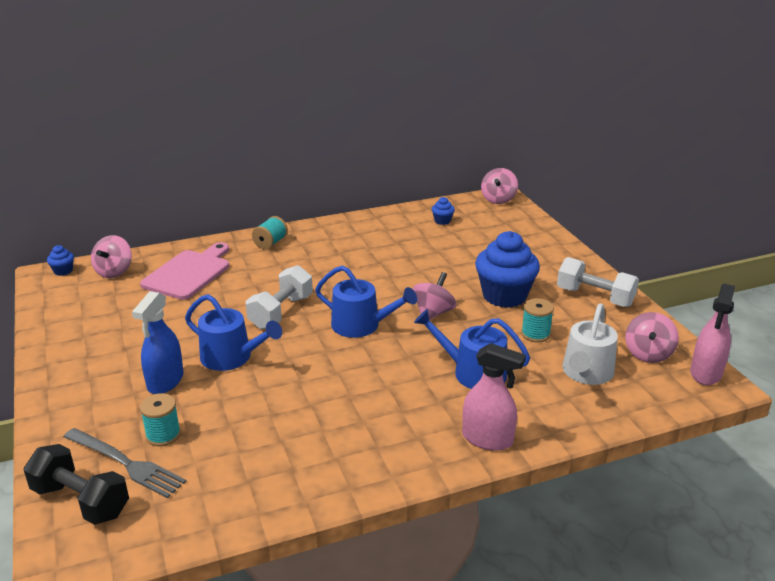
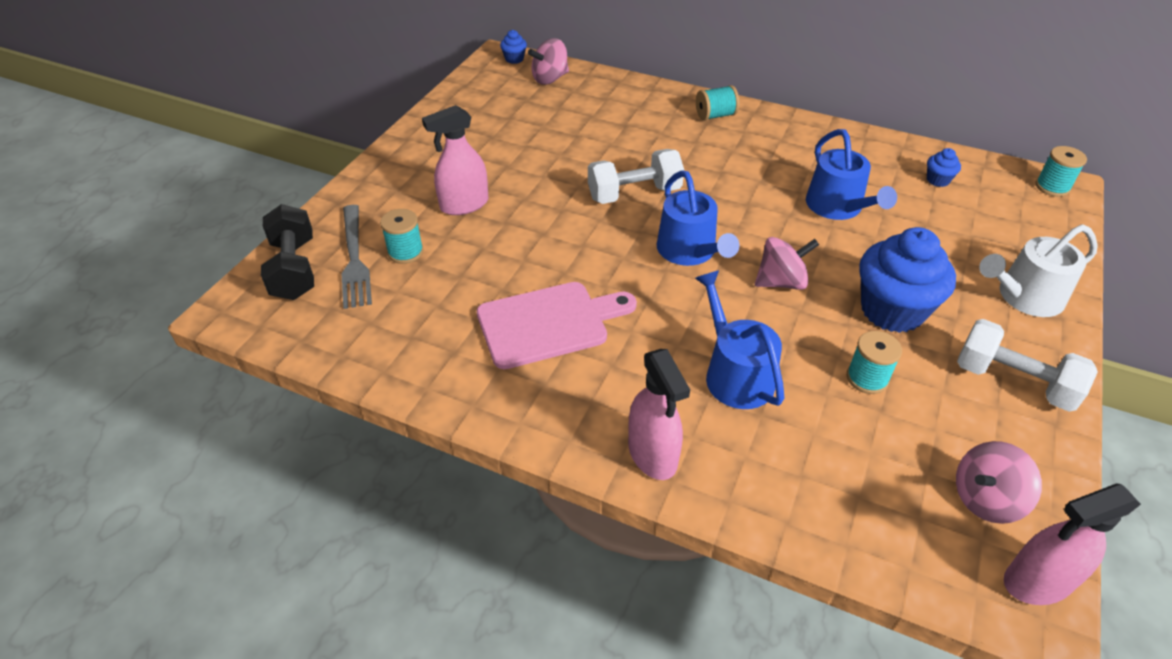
camera: 45 degrees right, 15 degrees up
blue spray bottle [132,291,184,394] -> pink spray bottle [422,105,489,215]
pink cutting board [140,242,229,300] -> pink cutting board moved to [477,282,637,369]
blue watering can [185,294,282,371] -> blue watering can moved to [806,129,897,220]
pink spinning top [481,168,518,204] -> turquoise spool [1036,146,1087,197]
white dumbbell [557,257,639,307] -> white dumbbell turned 45 degrees counterclockwise [957,319,1098,412]
white watering can [562,304,618,385] -> white watering can moved to [979,224,1098,317]

